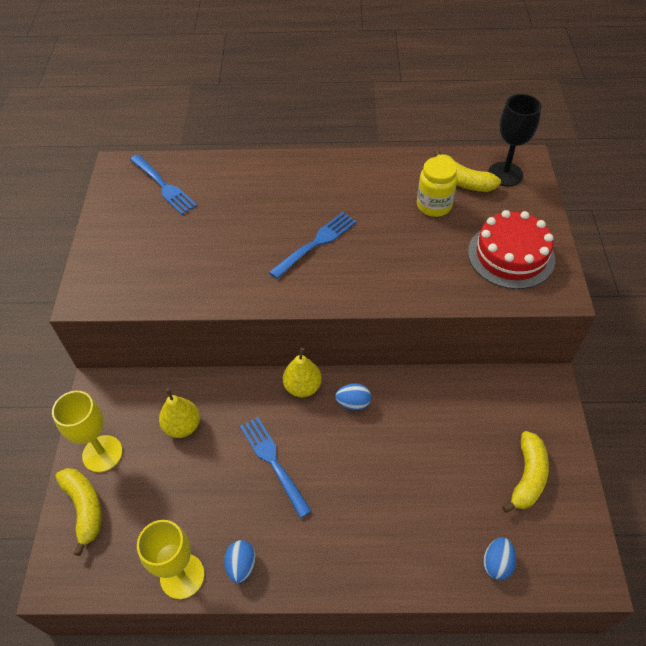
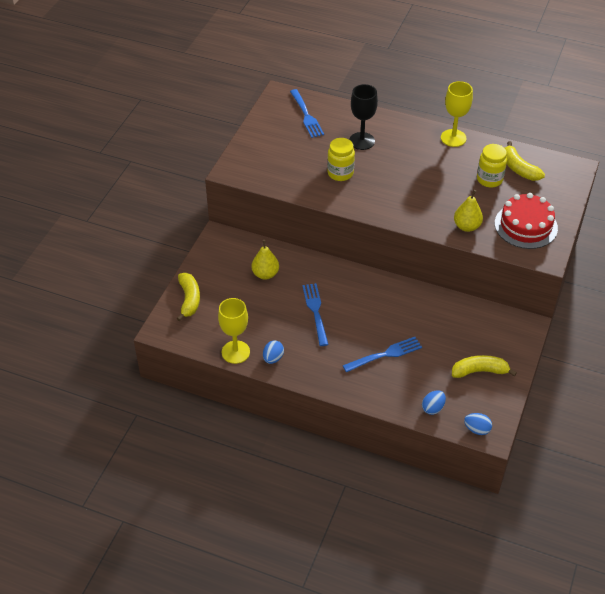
camera: 20 degrees right, 5 degrees down
yellow goblet [52,391,123,472] -> yellow goblet moved to [441,81,473,147]
blue fork [269,212,357,279] -> blue fork moved to [343,337,422,372]
yellow pear [283,348,322,397] -> yellow pear moved to [454,190,483,232]
blue egg [335,383,371,410] -> blue egg moved to [464,413,492,435]
black goblet [488,94,542,187] -> black goblet moved to [349,84,378,150]
yellow banana [502,431,549,513] -> yellow banana turned 135 degrees counterclockwise [452,355,517,378]
none -> yellow jar [327,138,355,181]

